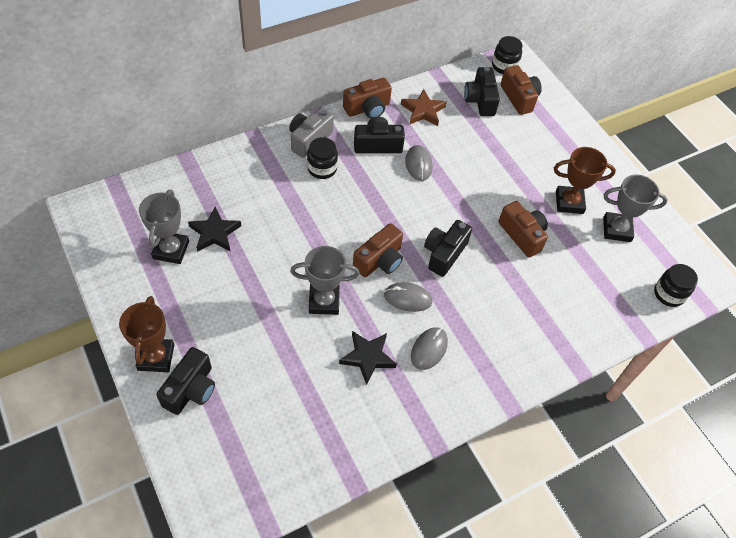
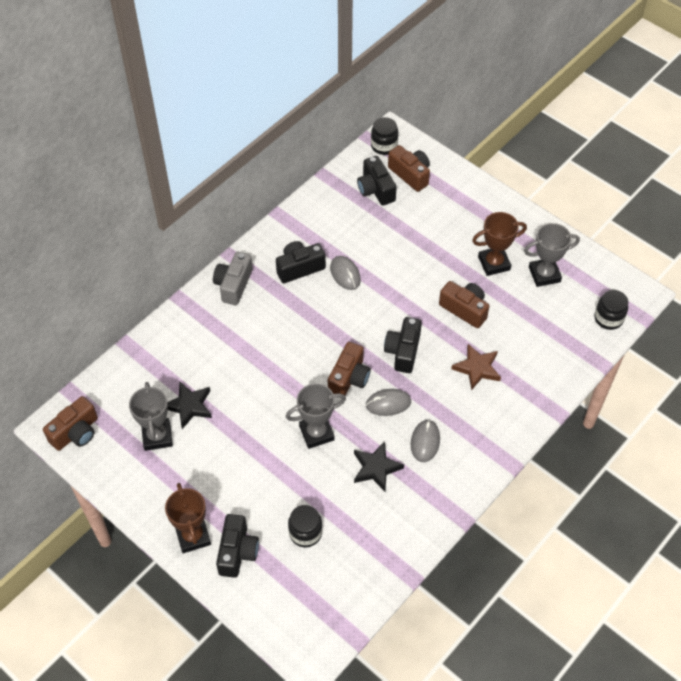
camera: 15 degrees left, 0 degrees up
black jar [307,137,338,179] -> black jar moved to [288,505,322,547]
brown camera [343,78,392,119] -> brown camera moved to [43,396,98,451]
brown star [401,89,447,126] -> brown star moved to [452,344,501,390]

